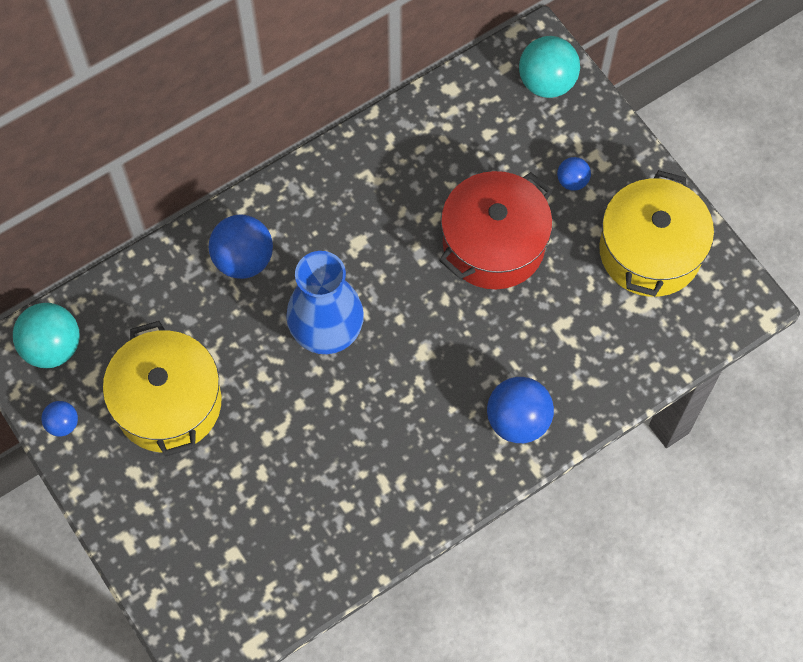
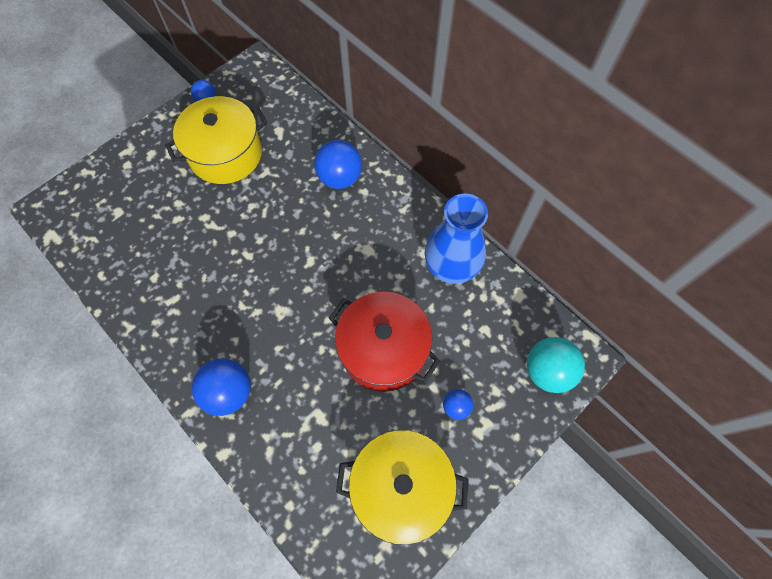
camera: 80 degrees right, 0 degrees up
turquoise ball [13,303,80,368] -> none
blue vase [286,251,364,354] -> blue vase moved to [425,193,488,284]

